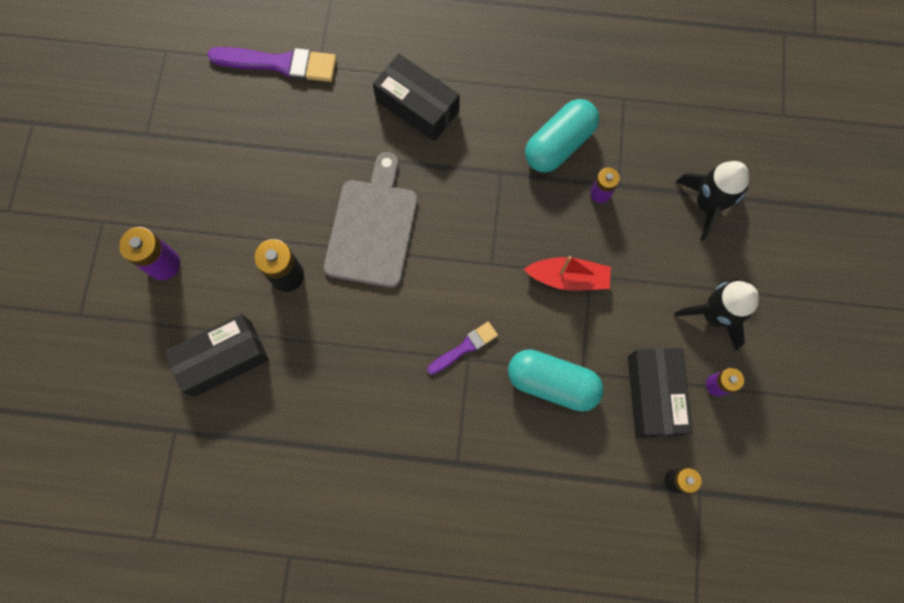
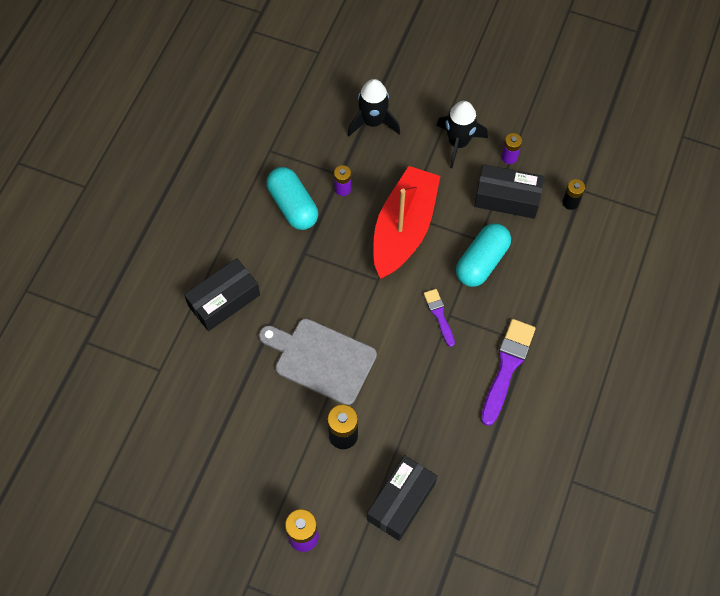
camera: 75 degrees left, 10 degrees down
black box [164,314,269,397] -> black box turned 45 degrees clockwise [367,455,437,541]
purple brush [207,47,337,82] -> purple brush moved to [481,319,536,426]
red boat [524,256,611,291] -> red boat [373,166,440,279], size x1.90

